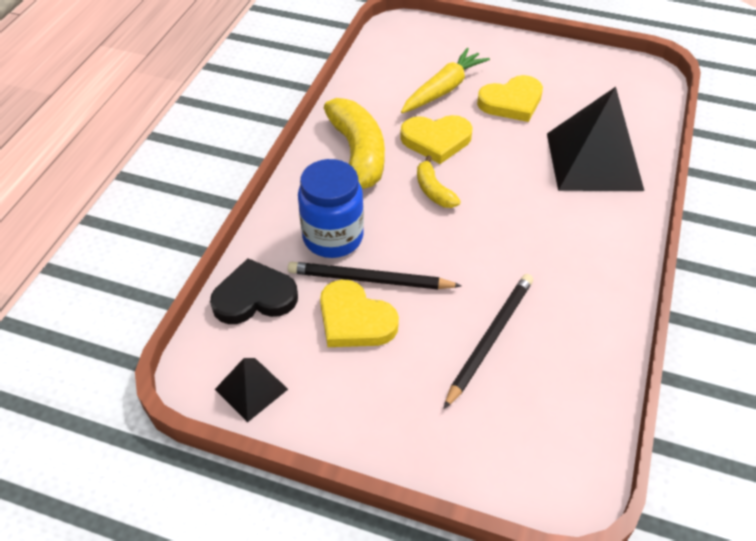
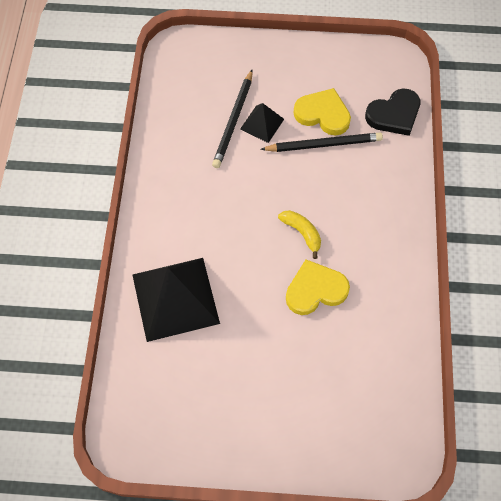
camera: 165 degrees right, 15 degrees up
black pyramid [215,358,288,422] -> black pyramid moved to [240,103,284,143]
blue jar [298,159,364,258] -> none
yellow banana [324,98,385,189] -> none
yellow carrot [401,48,490,113] -> none
yellow heart [477,75,543,122] -> none

